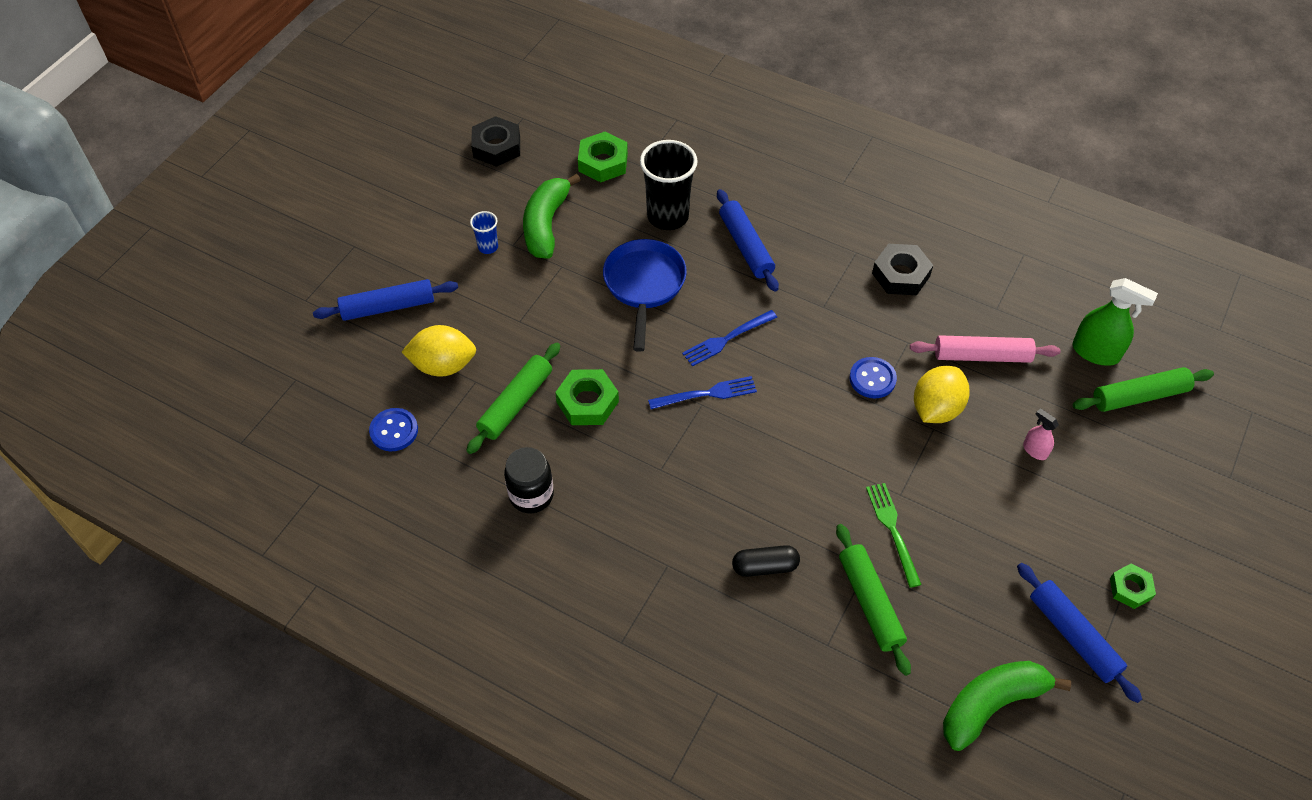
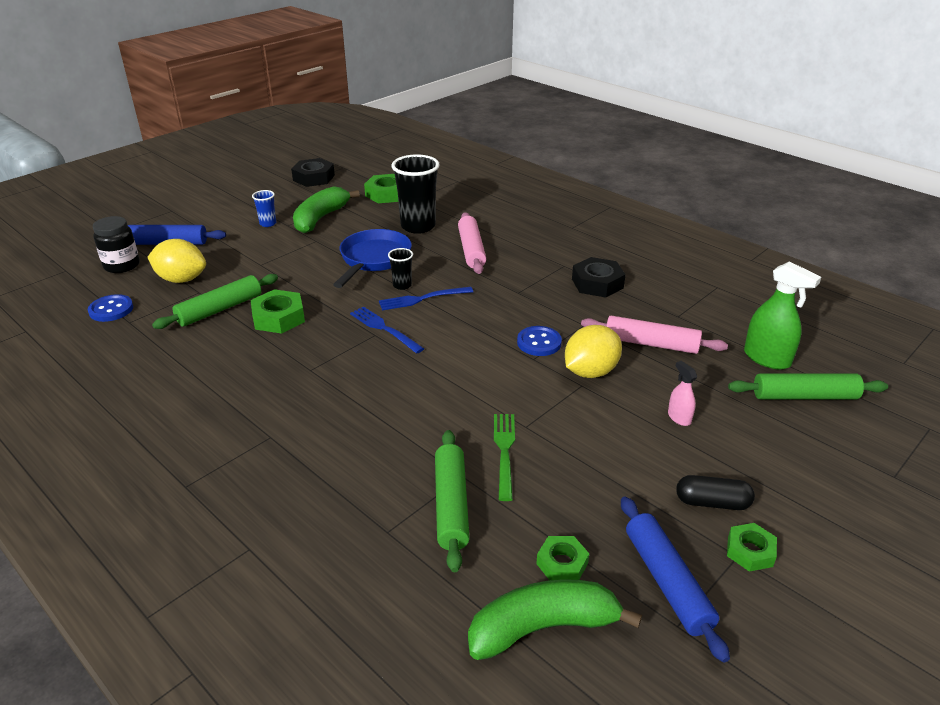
camera: 15 degrees right, 20 degrees down
black jar [504,447,554,513] -> black jar moved to [93,216,140,273]
blue fork [648,376,757,409] -> blue fork turned 135 degrees counterclockwise [350,306,424,354]
blue rolling pin [717,189,779,292] -> pink rolling pin [458,212,486,274]
black capsule [732,545,800,577] -> black capsule moved to [676,475,755,510]
none -> black cup [388,248,413,290]
none -> green nut [536,536,589,580]

